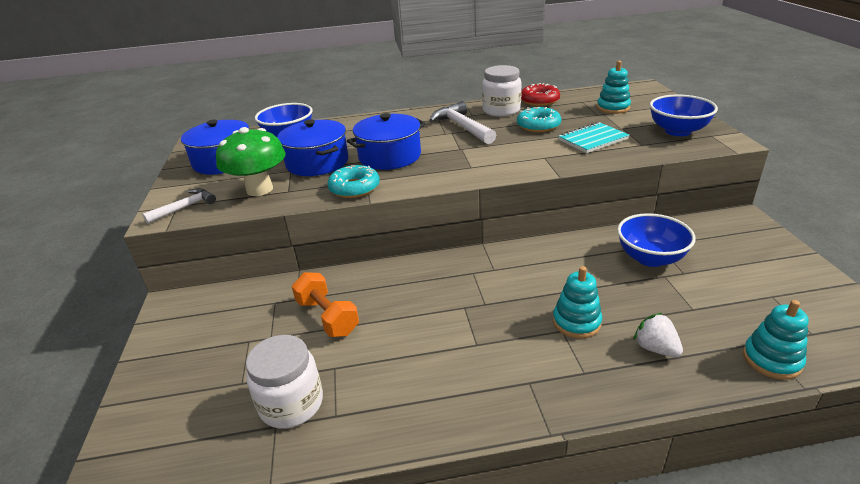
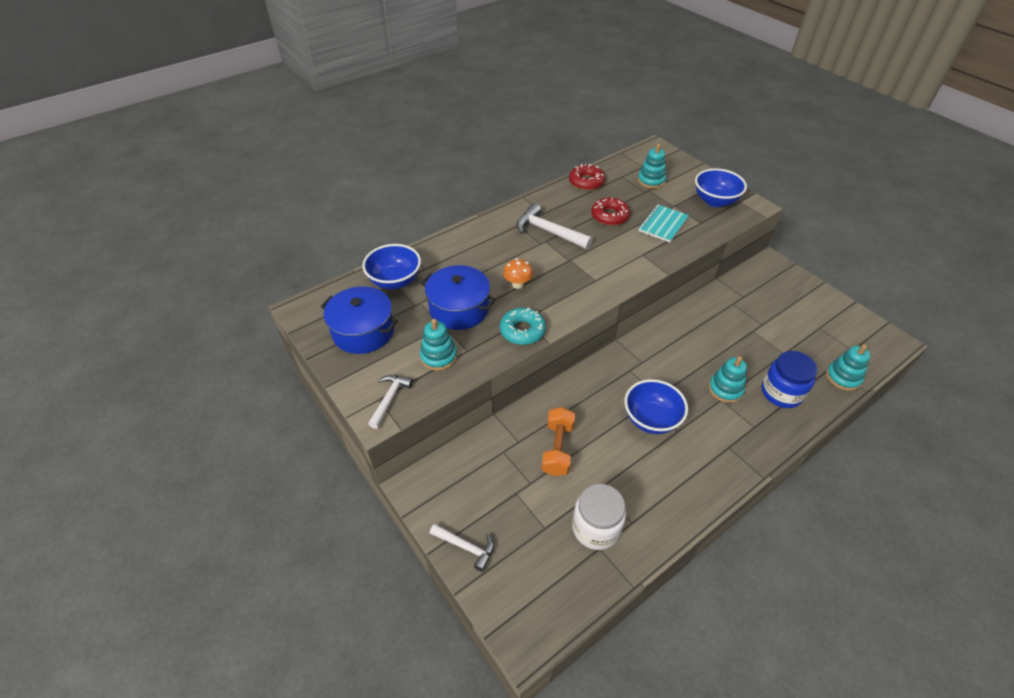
camera: 30 degrees left, 15 degrees up
green mushroom [216,127,286,196] -> turquoise stacking toy [420,319,457,371]
orange dumbbell [292,272,359,337] -> orange dumbbell turned 75 degrees clockwise [542,407,575,476]
blue pot [347,113,426,170] -> orange mushroom [503,258,533,289]
white jar [482,65,522,117] -> none
turquoise donut [517,107,561,132] -> red donut [591,198,630,226]
blue bowl [617,213,696,267] -> blue bowl moved to [624,379,688,434]
white strawberry [633,313,683,357] -> blue jar [762,351,817,408]
none -> white hammer [430,524,494,572]

